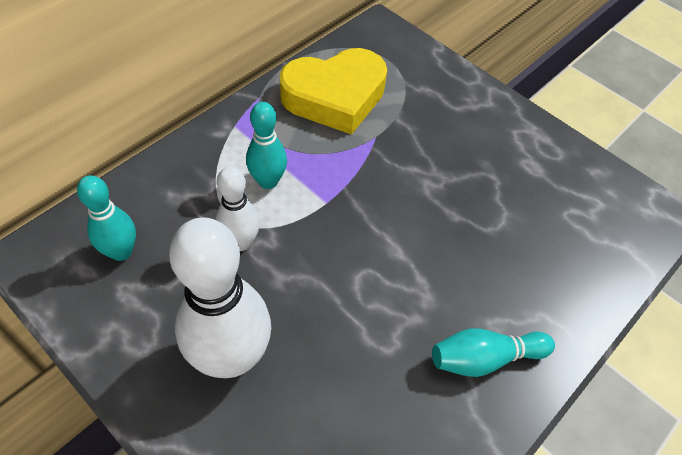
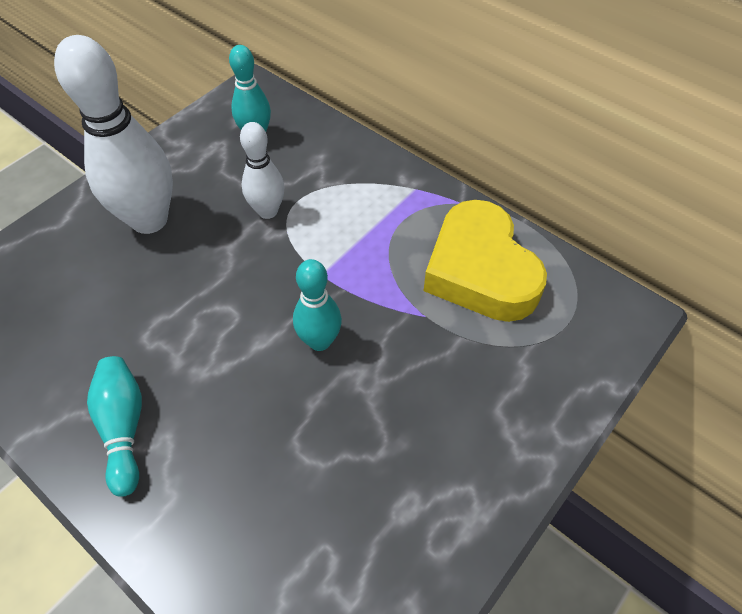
camera: 90 degrees right, 0 degrees up
turquoise bowling pin [246,102,287,189] -> turquoise bowling pin moved to [293,259,342,351]

